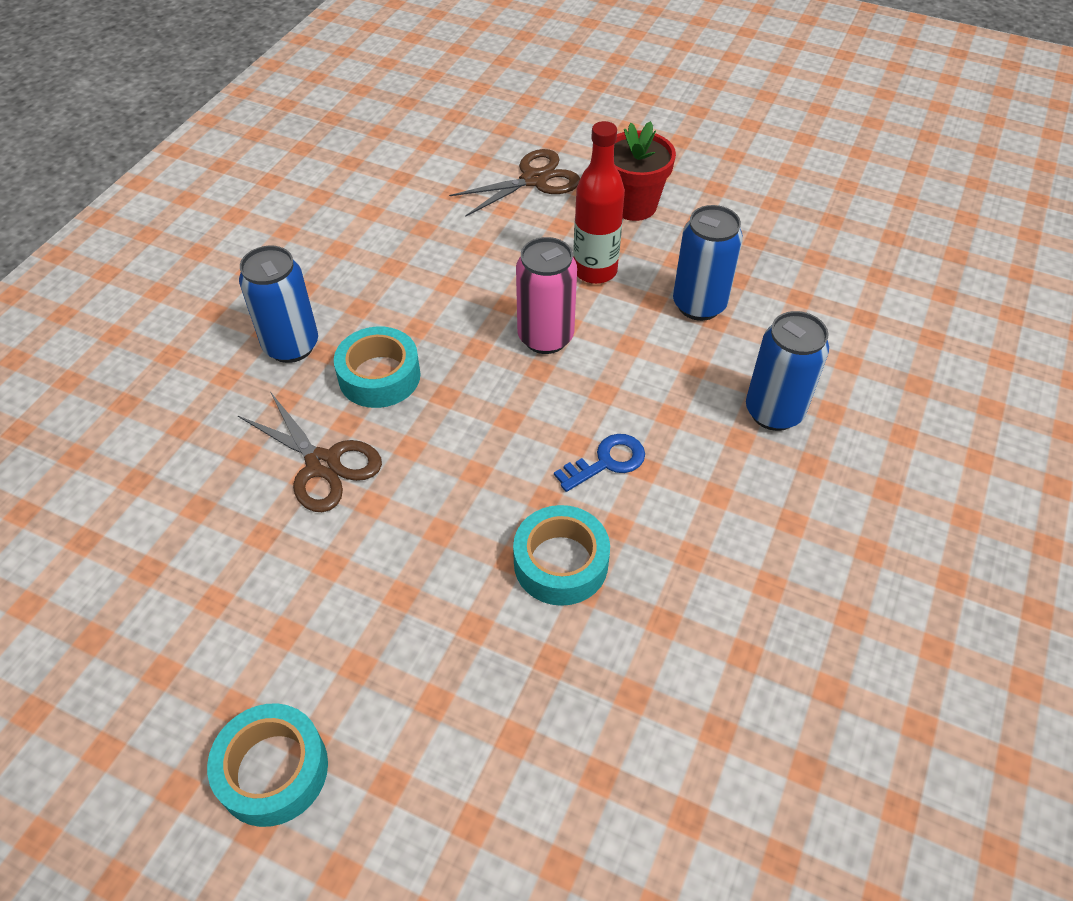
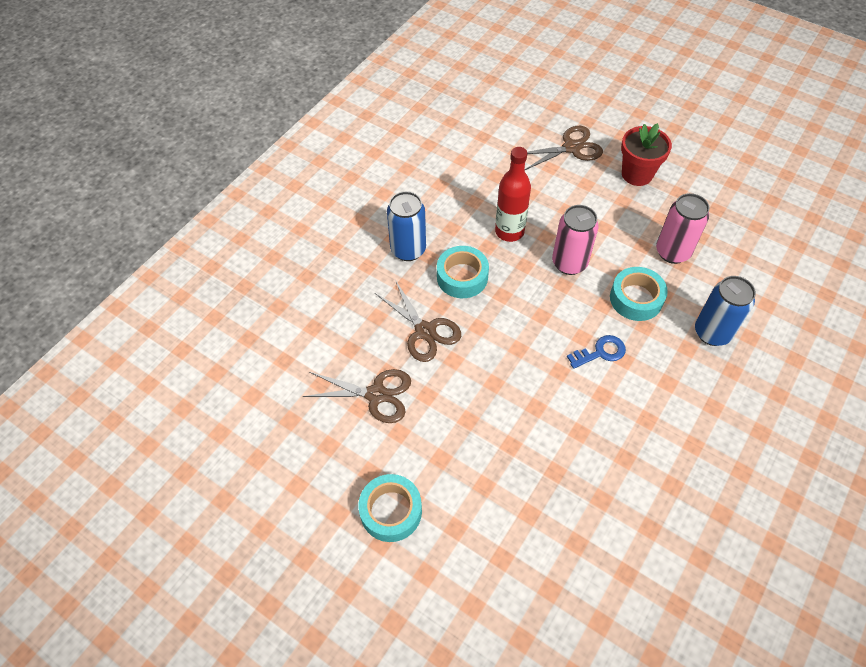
camera: 10 degrees right, 5 degrees up
turquoise tape [513,505,610,606] -> turquoise tape moved to [610,267,668,321]
red bottle [573,121,625,284] -> red bottle moved to [495,147,531,242]
blue can [673,205,743,321] -> pink can [656,193,709,264]
none -> brown scissors [303,369,411,423]

